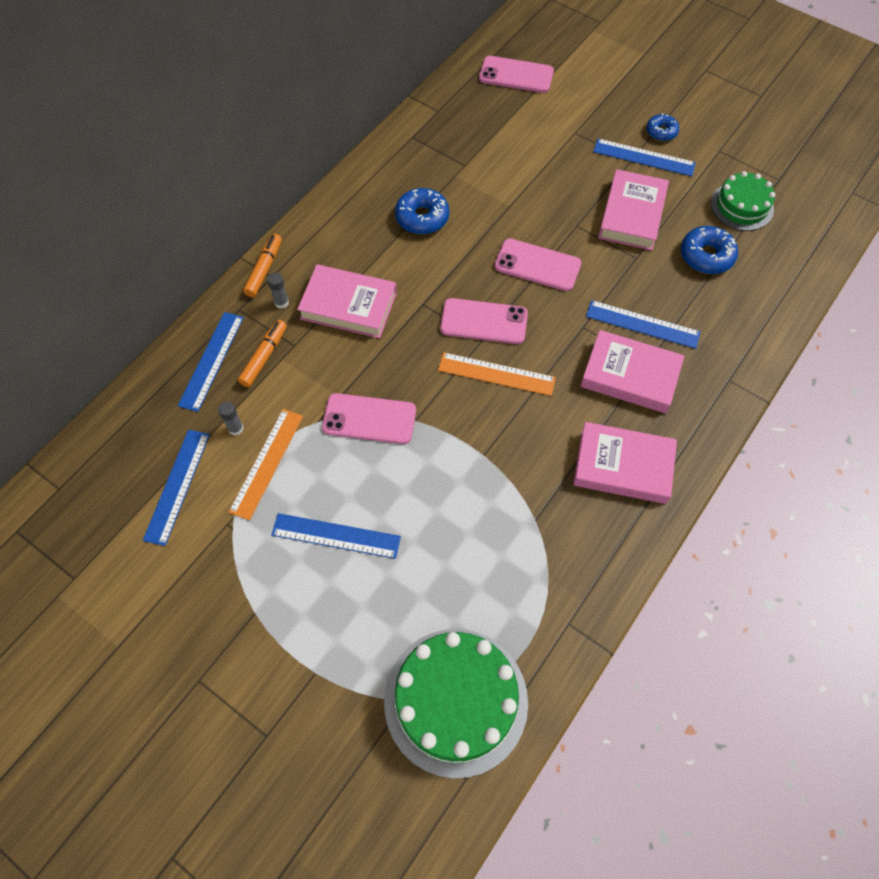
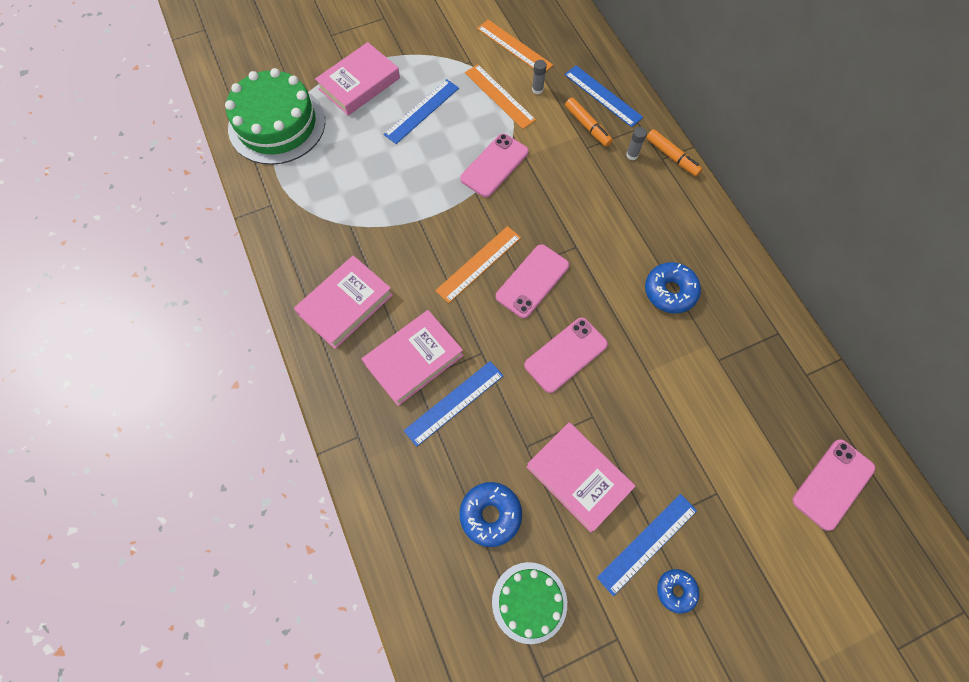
camera: 120 degrees right, 5 degrees up
blue ruler [143,430,210,546] -> orange ruler [477,20,553,71]
pink book [297,264,397,338] -> pink book moved to [315,42,400,116]

